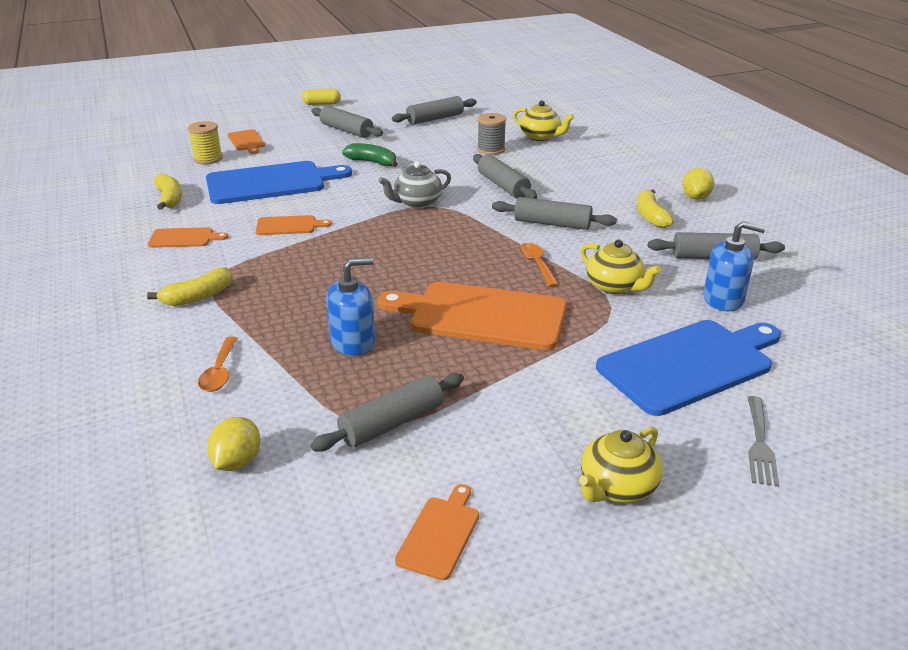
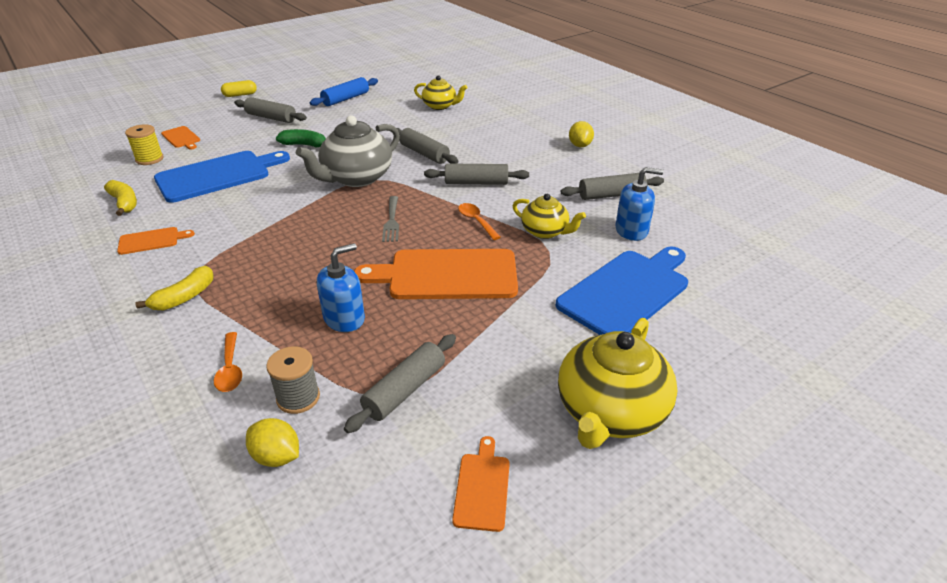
camera: 15 degrees left, 5 degrees up
yellow lemon [207,417,260,471] -> yellow lemon turned 60 degrees counterclockwise [246,418,299,467]
orange cutting board [256,215,332,235] -> none
grey teapot [379,161,451,208] -> grey teapot [296,115,400,187], size x1.71
grey rolling pin [392,96,477,125] -> blue rolling pin [310,77,378,106]
grey spool [477,113,506,155] -> grey spool moved to [266,346,320,414]
yellow teapot [579,426,663,503] -> yellow teapot [558,318,677,449], size x1.71
yellow banana [637,189,674,228] -> none
grey fork [747,396,779,487] -> grey fork moved to [382,196,399,242]

